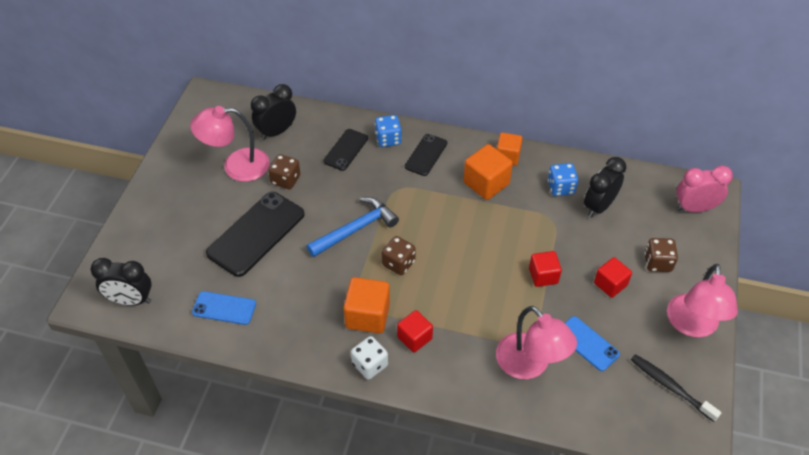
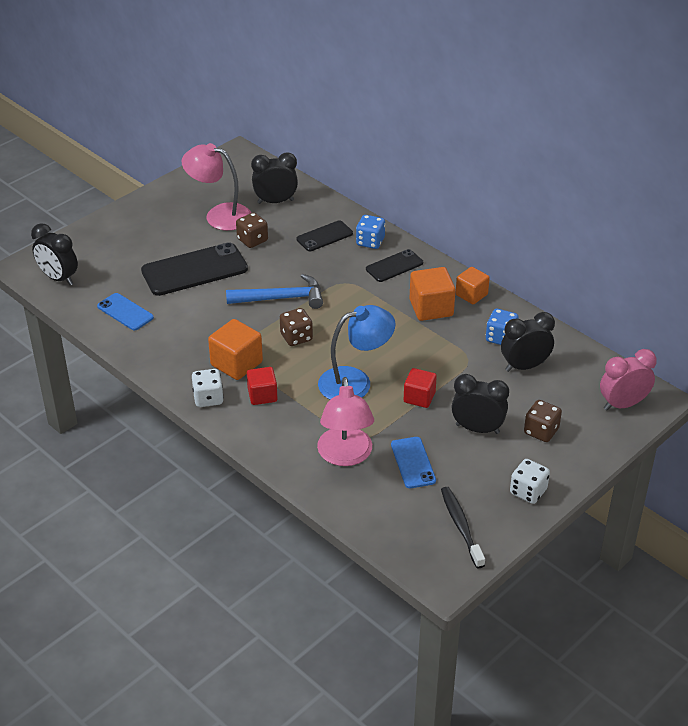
camera: 30 degrees right, 10 degrees down
red cube [594,257,632,298] -> black clock [451,374,509,434]
pink lamp [667,264,738,337] -> white dice [510,459,550,504]
pink clock [676,165,733,212] -> pink clock turned 45 degrees counterclockwise [600,349,657,410]
none -> blue lamp [318,305,396,399]

